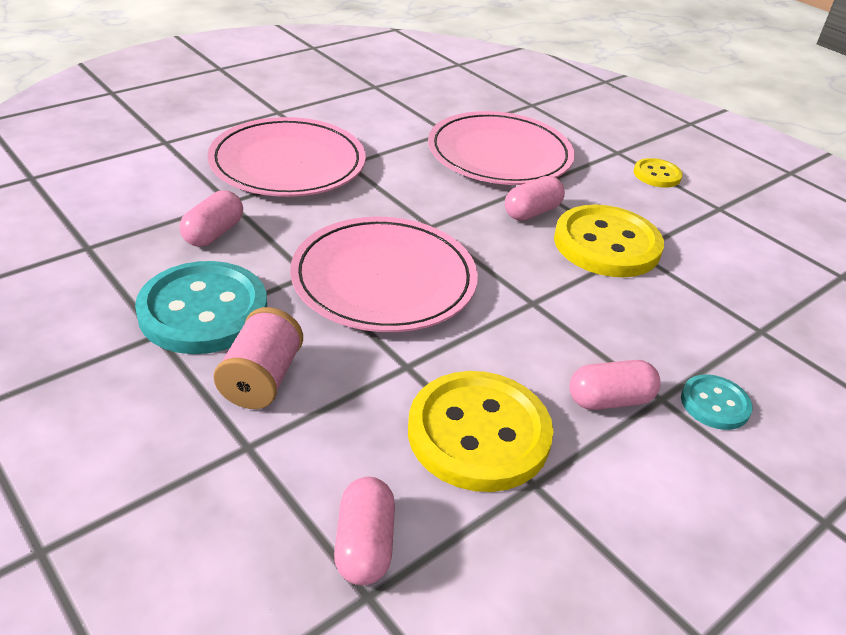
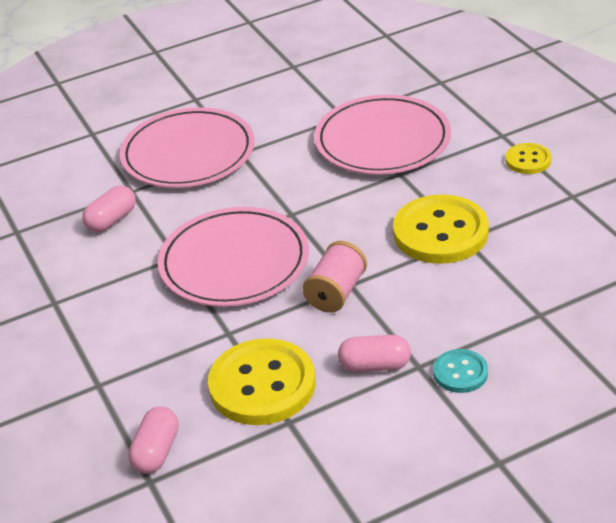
camera: 20 degrees right, 0 degrees up
turquoise button [135,261,267,354] -> none
pink spool [214,307,303,409] -> pink spool moved to [302,241,367,313]
pink capsule [505,176,565,221] -> none

